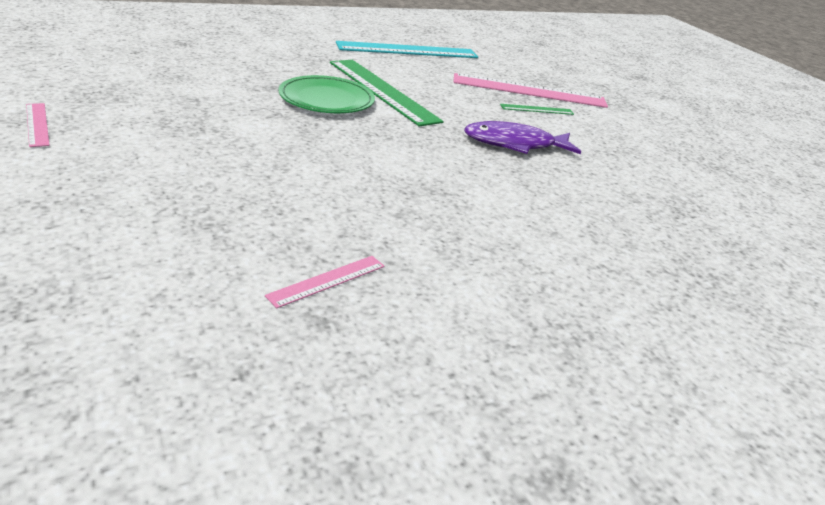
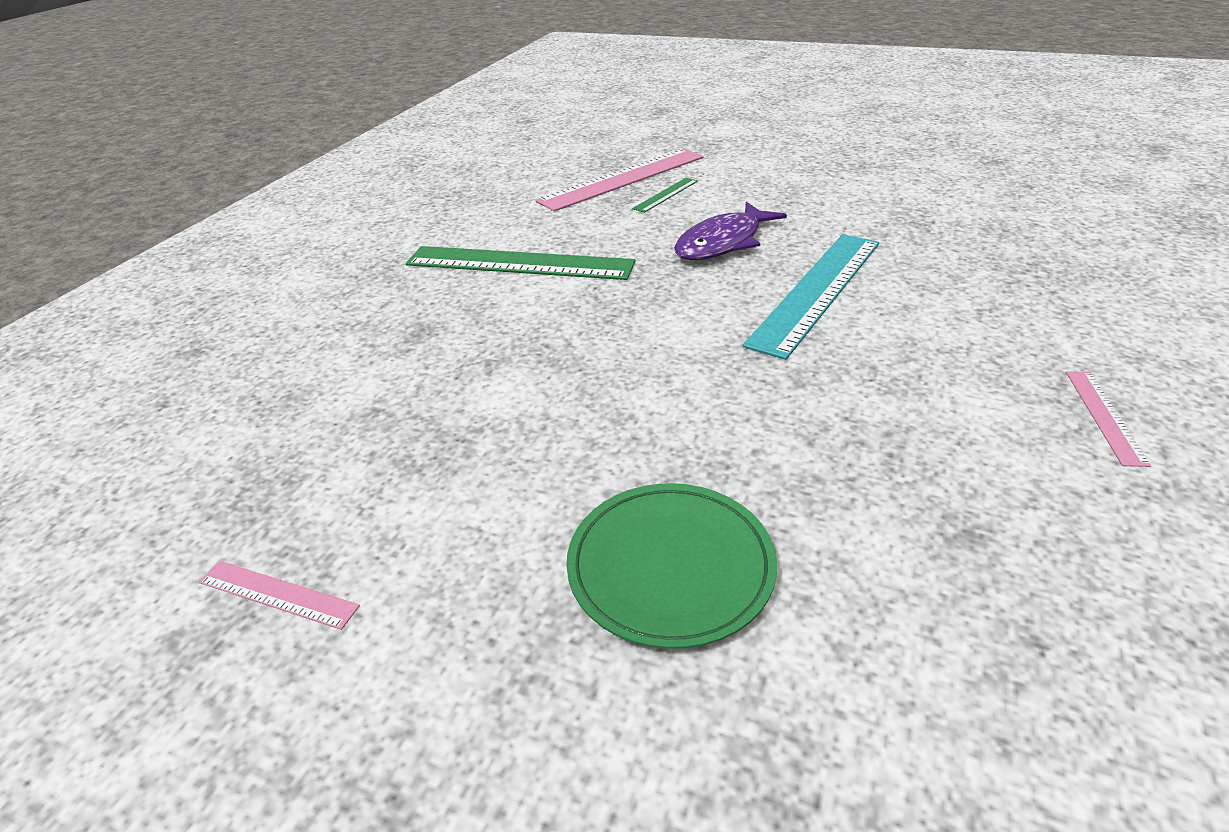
camera: 35 degrees left, 5 degrees up
pink ruler [265,256,385,308] -> pink ruler moved to [1066,371,1151,467]
green plate [278,75,375,113] -> green plate moved to [566,483,777,649]
turquoise ruler [336,41,478,58] -> turquoise ruler moved to [743,234,879,360]

